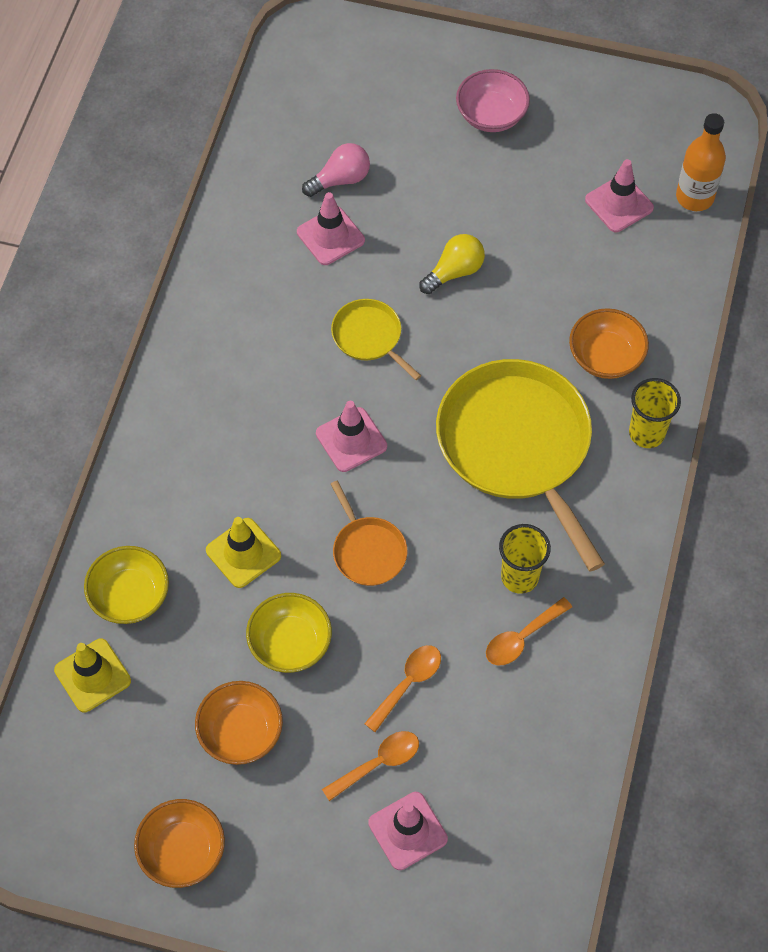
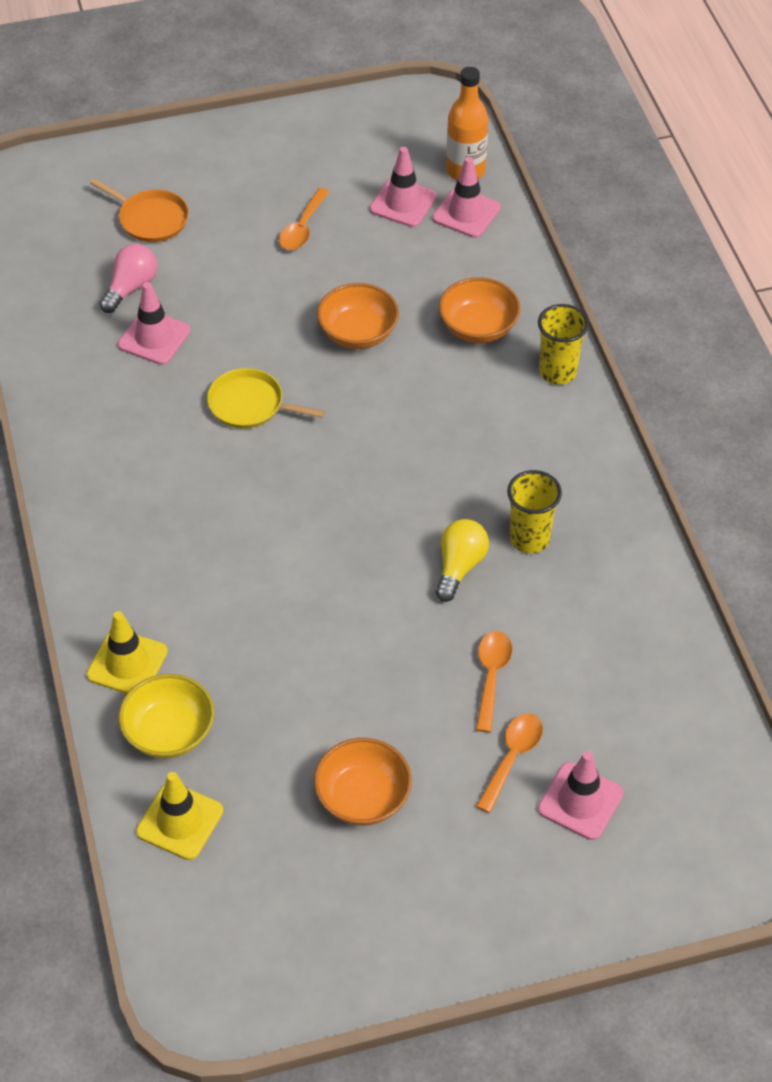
camera: 30 degrees left, 10 degrees down
orange bowl [134,799,225,888] -> orange bowl moved to [317,283,399,349]
yellow traffic cone [206,517,281,588] -> yellow traffic cone moved to [86,611,168,694]
yellow bowl [246,593,332,673] -> none
pink traffic cone [316,401,387,472] -> pink traffic cone moved to [432,157,501,238]
orange pan [331,481,407,586] -> orange pan moved to [90,178,189,242]
yellow light bulb [419,234,485,294] -> yellow light bulb moved to [436,519,489,602]
yellow pan [436,359,605,572] -> none
pink bowl [456,69,530,132] -> none
orange spoon [486,597,572,665] -> orange spoon moved to [279,188,330,250]

